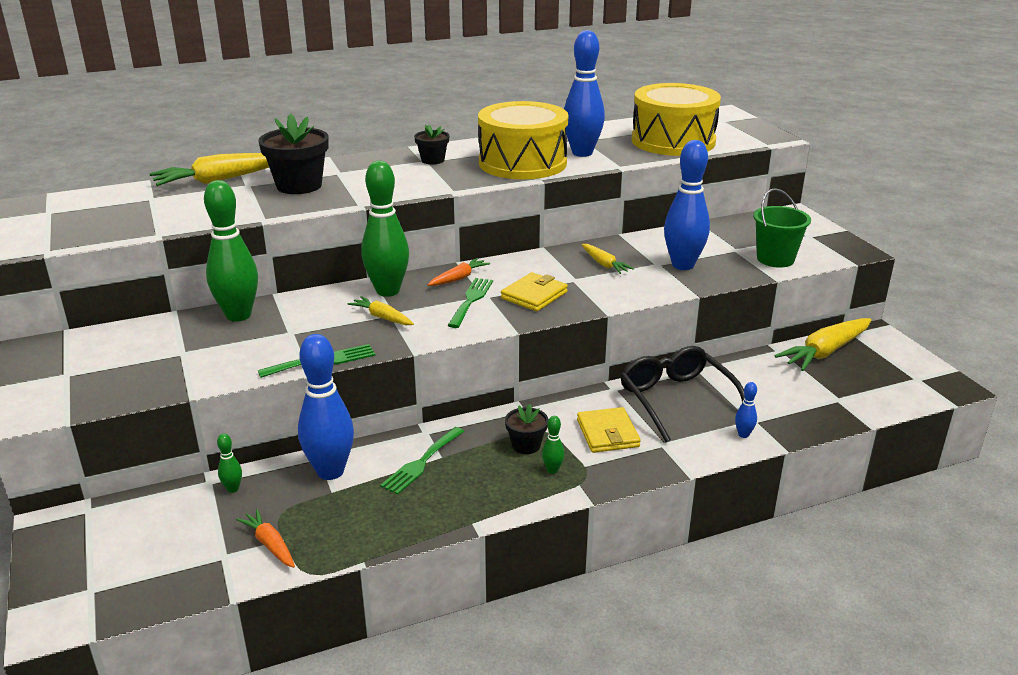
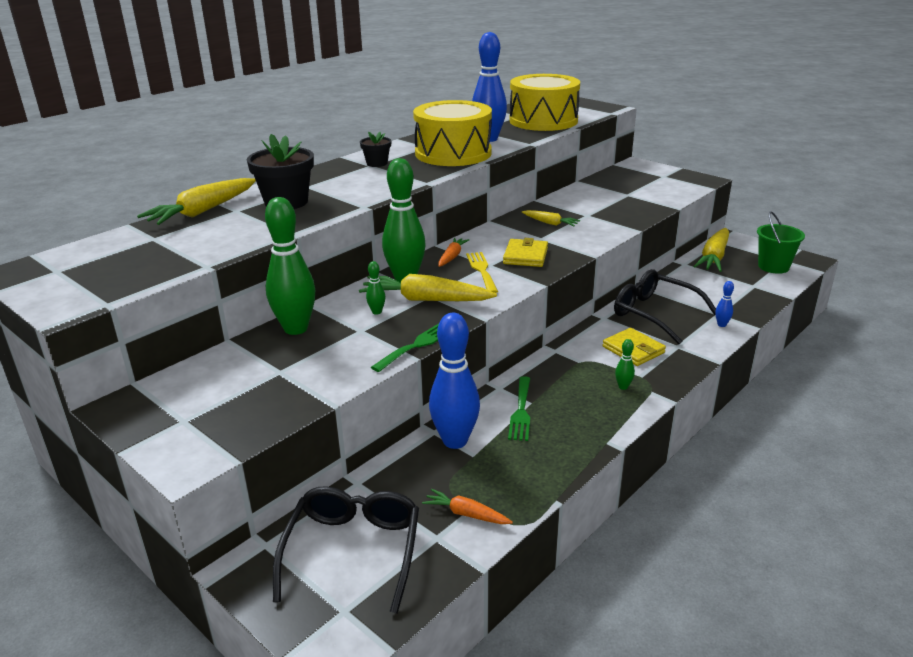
camera: 25 degrees left, 0 degrees up
green bowling pin [217,434,242,493] -> green bowling pin moved to [366,261,385,315]
yellow carrot [347,296,414,325] -> yellow carrot [359,274,497,301], size x1.84
green fork [448,278,493,328] -> yellow fork [466,252,498,293]
black flower pot [505,404,548,454] -> none
blue bowling pin [664,140,710,270] -> none
green bucket [753,188,811,268] -> green bucket moved to [757,211,805,274]
none -> black glasses [273,487,419,614]

